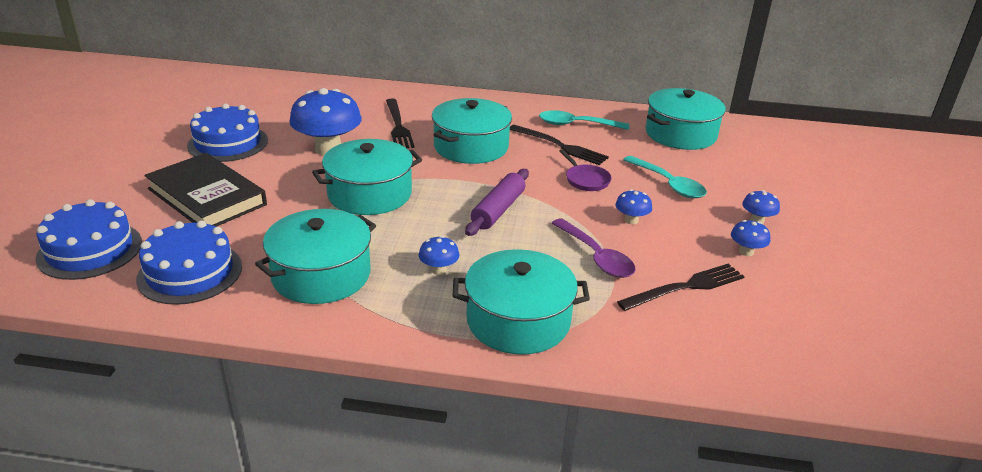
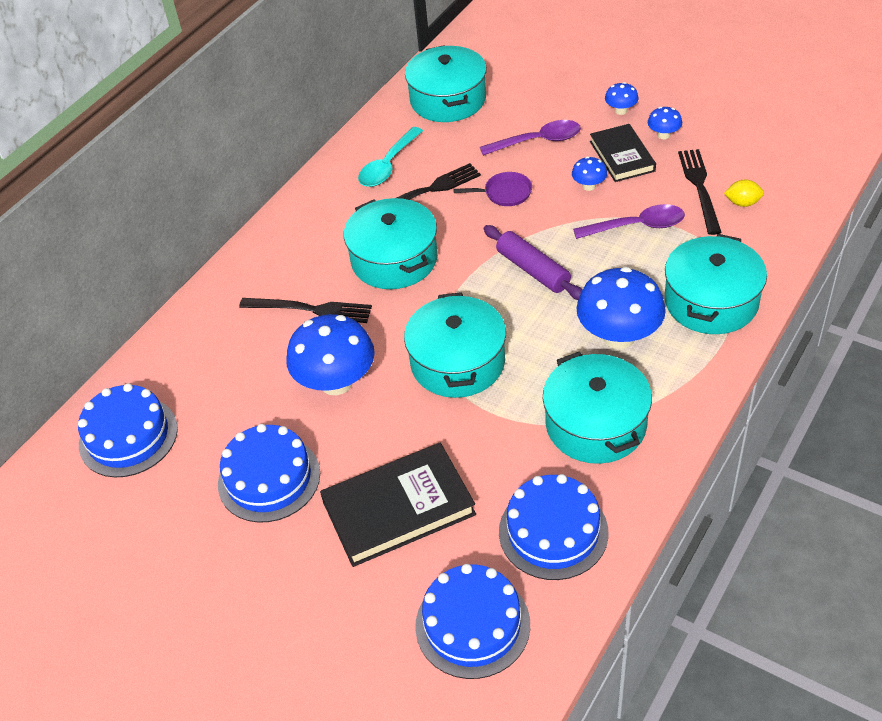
camera: 60 degrees left, 15 degrees up
blue mushroom [419,236,460,275] -> blue mushroom [577,267,666,349], size x2.16
turquoise spoon [623,156,707,198] -> purple spoon [480,120,581,156]
none -> blue cake [78,383,178,477]
none -> black book [590,124,656,182]
none -> yellow lemon [724,179,764,207]

